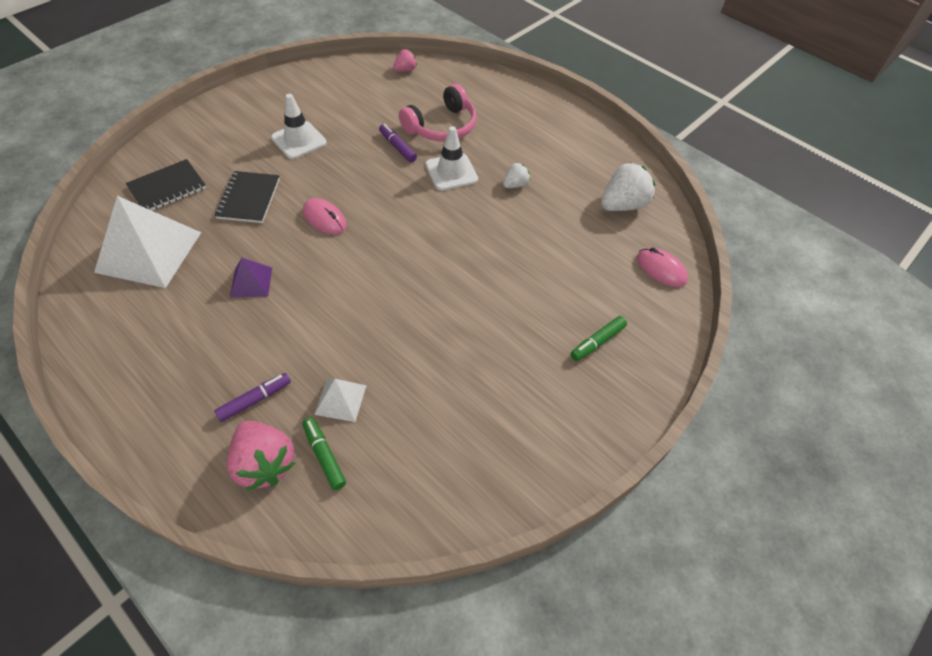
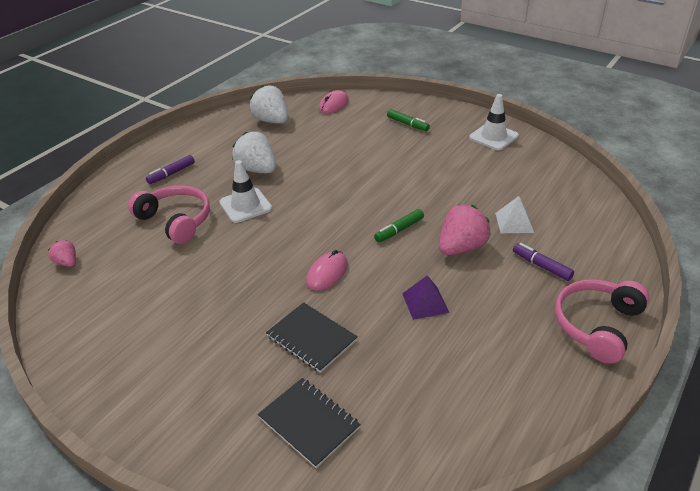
camera: 95 degrees left, 15 degrees down
white pyramid [94,196,201,288] -> none
black notebook [215,171,280,223] -> black notebook turned 45 degrees clockwise [266,302,358,373]
pink strawberry [227,421,295,491] -> pink strawberry moved to [439,204,491,255]
white traffic cone [271,94,327,159] -> white traffic cone moved to [469,94,519,150]
green marker [302,418,346,490] -> green marker moved to [374,209,424,242]
purple marker [379,124,417,163] -> purple marker moved to [146,155,195,184]
white strawberry [503,163,530,188] -> white strawberry [232,132,276,173], size x1.88
none -> pink headphones [555,279,650,364]

